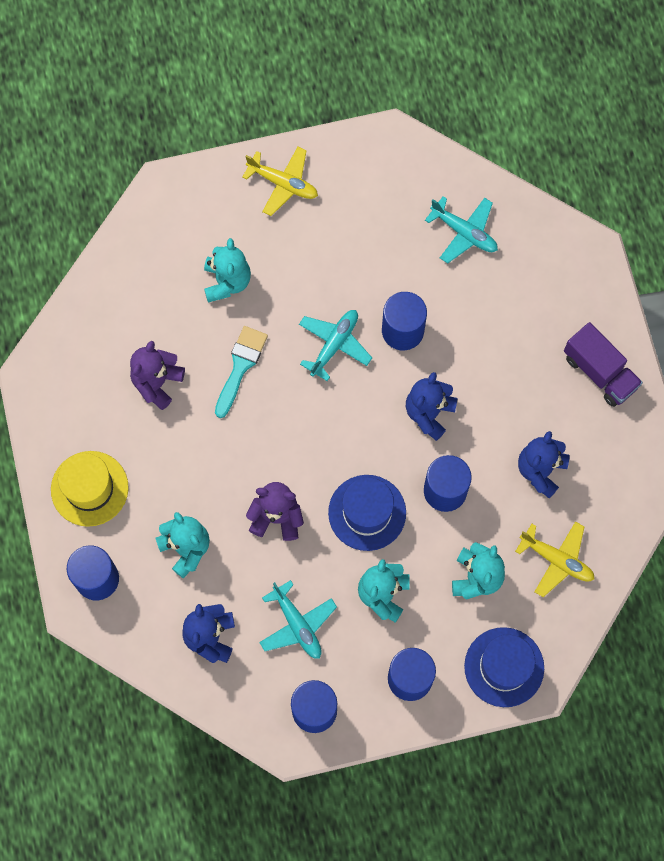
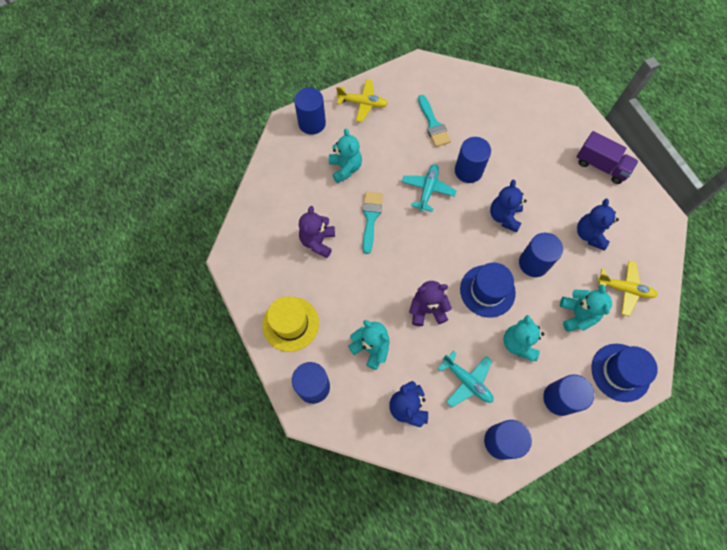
camera: 15 degrees left, 5 degrees down
turquoise plane [425,196,498,263] -> none
none -> blue cylinder [294,88,326,135]
none -> turquoise brush [418,95,451,147]

